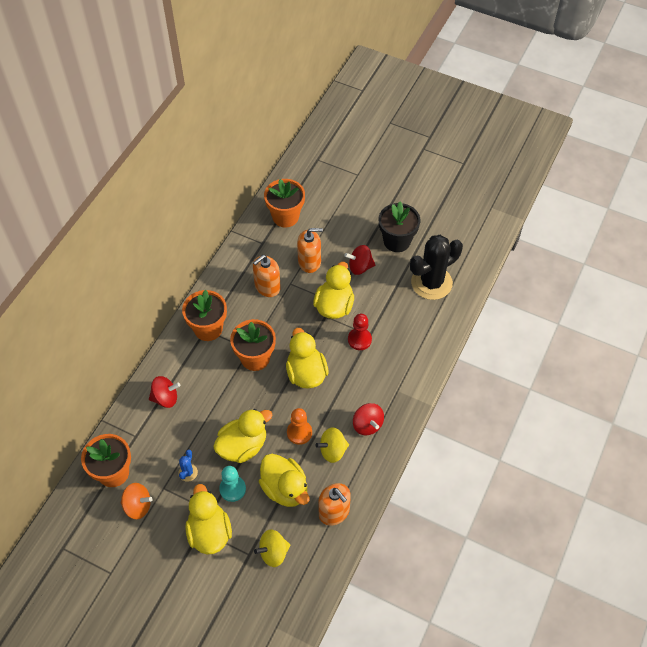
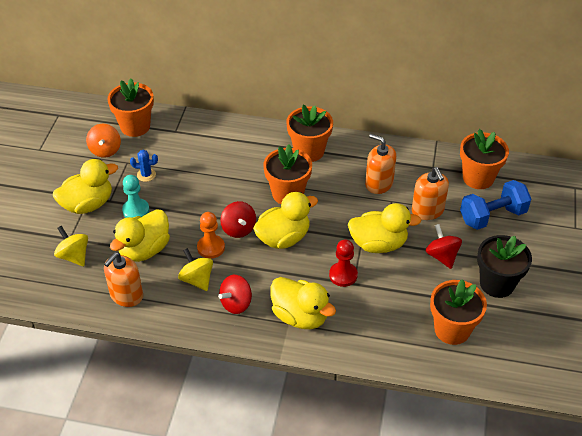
camera: 75 degrees right, 10 degrees down
red spinning top [149,376,180,408] -> red spinning top moved to [220,201,256,238]
yellow duck [213,409,272,463] -> yellow duck moved to [270,277,336,329]
black cactus [410,235,463,300] -> orange flower pot [430,279,487,345]
none -> blue dumbbell [460,180,531,230]

